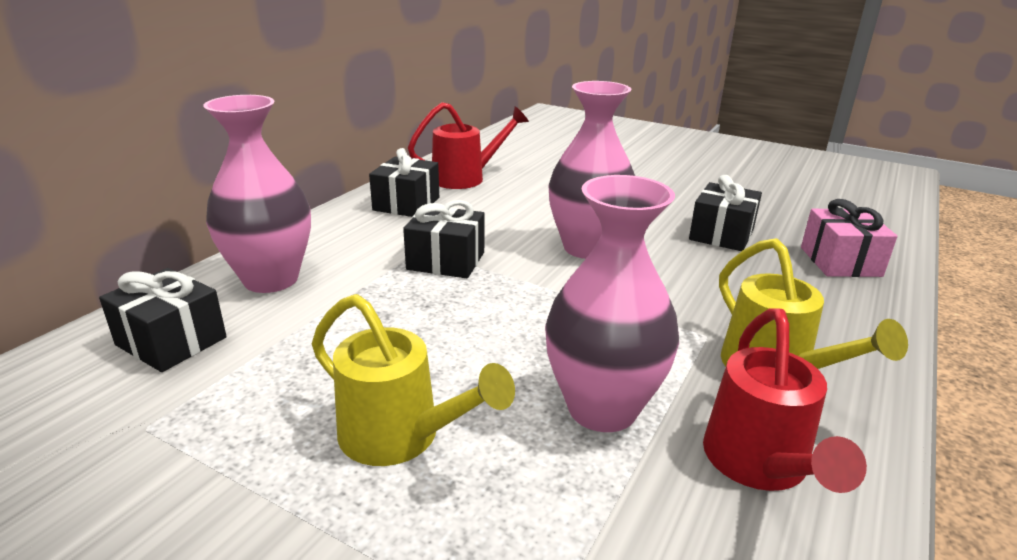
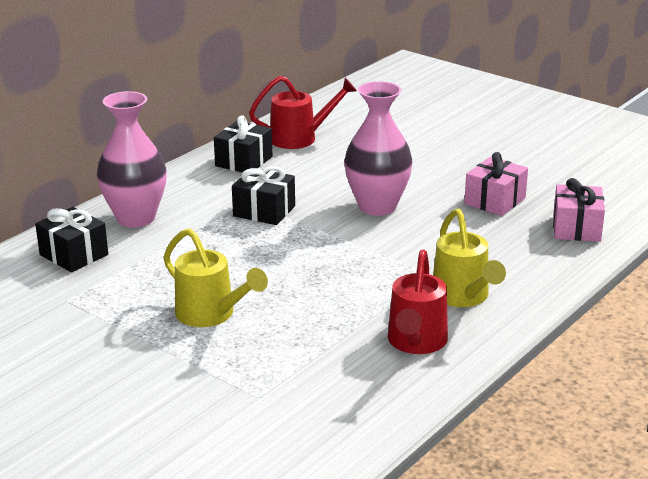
camera: 10 degrees right, 0 degrees up
pink vase [545,175,679,432] -> none
black gift [689,175,762,251] -> pink gift [464,152,528,216]

